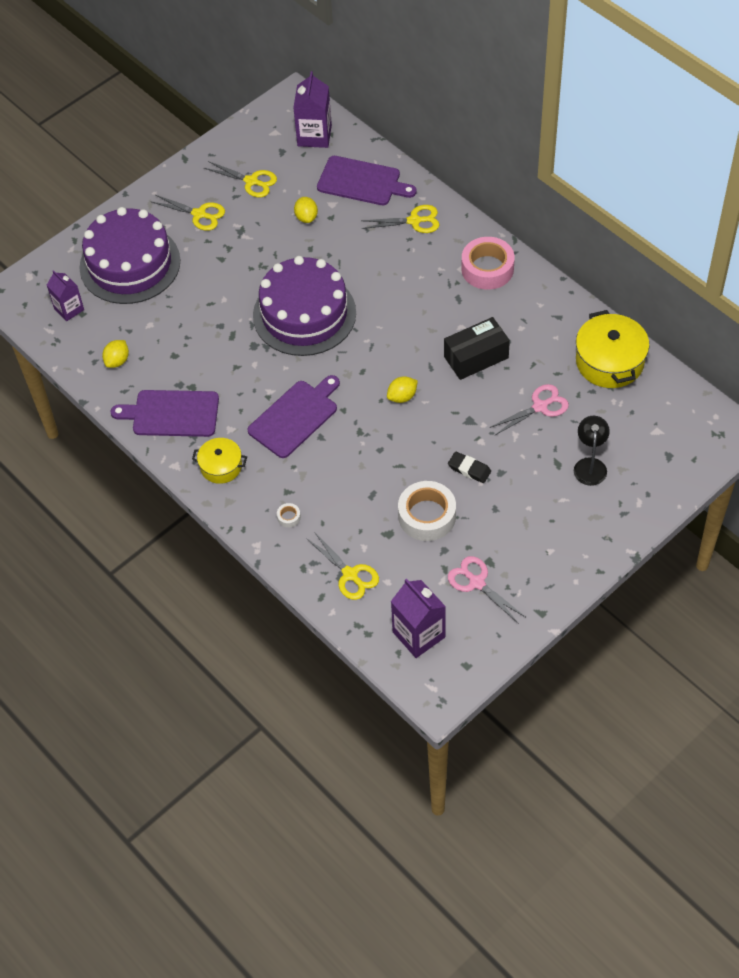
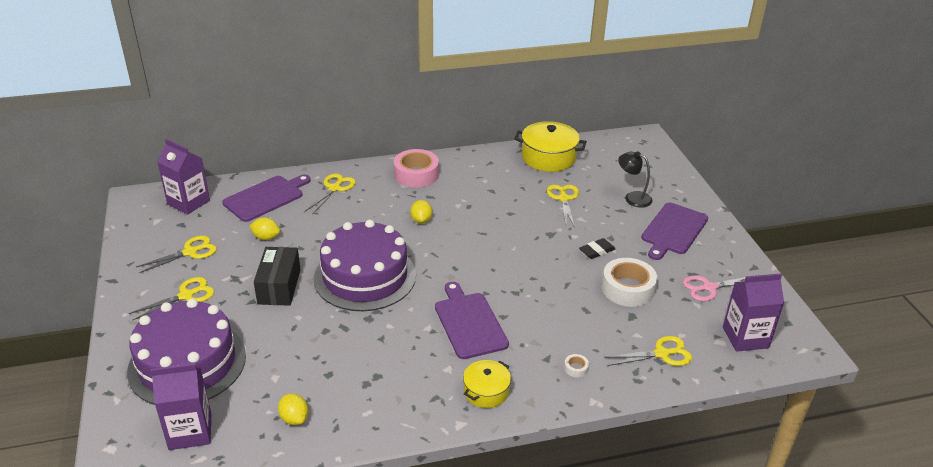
camera: 65 degrees left, 20 degrees down
purple carton [47,270,84,321] -> purple carton [151,363,211,450], size x1.51
purple cutting board [111,390,219,437] -> purple cutting board moved to [641,203,708,260]
yellow lemon [387,376,418,403] -> yellow lemon moved to [410,200,432,223]
black box [444,317,510,380] -> black box moved to [254,247,301,306]
pink scissors [489,384,569,435] -> yellow scissors [547,185,579,226]

